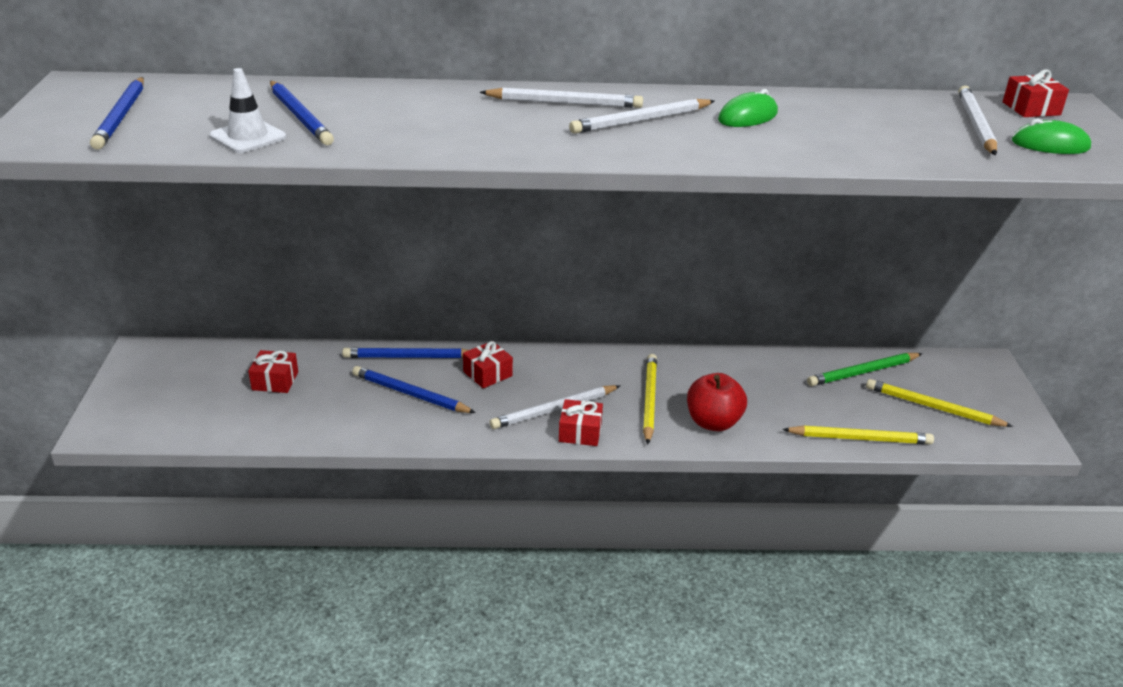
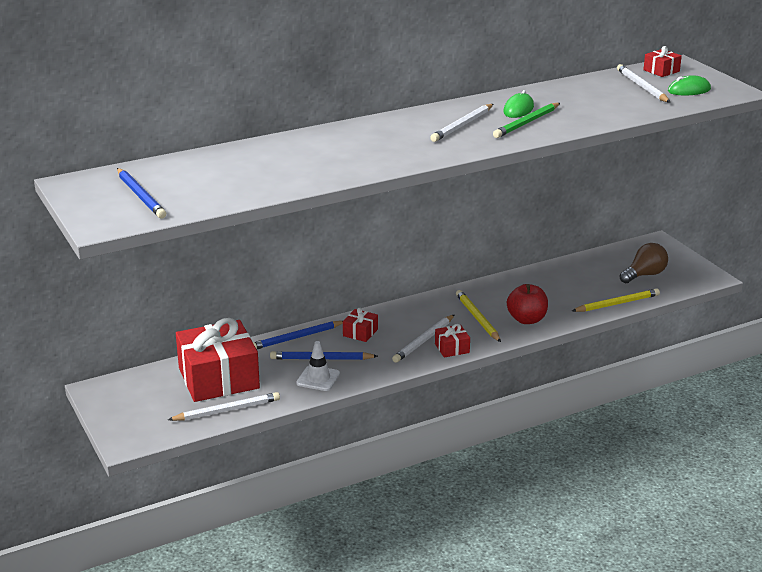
camera: 25 degrees left, 5 degrees down
white traffic cone [209,68,286,153] -> white traffic cone moved to [296,341,340,391]
red gift [248,350,298,393] -> red gift [176,318,260,402], size x2.34
blue pencil [270,81,334,145] -> none
white pencil [480,88,643,108] -> white pencil moved to [168,392,280,421]
green pencil [807,353,922,386] -> green pencil moved to [493,103,560,138]
yellow pencil [866,379,1013,427] -> brown light bulb [620,243,668,283]

